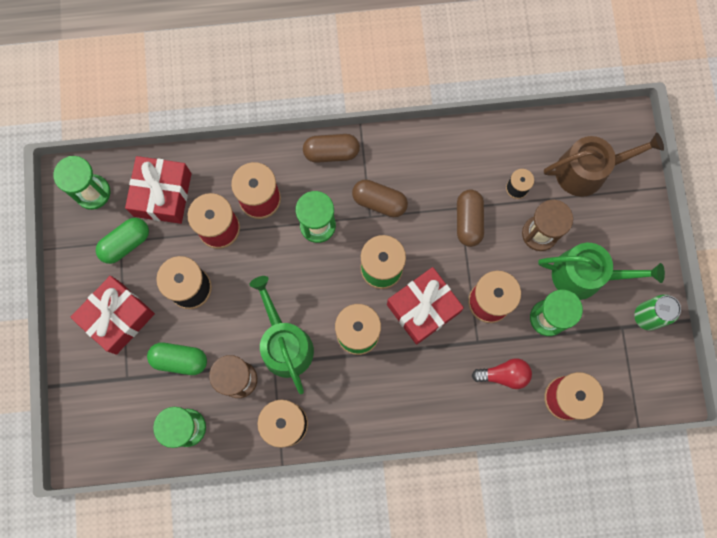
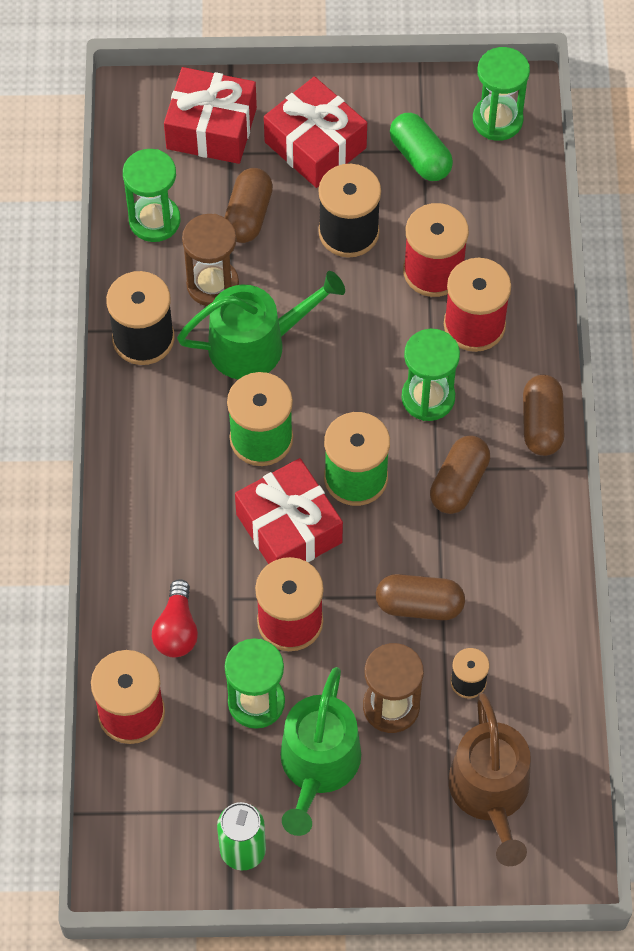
camera: 95 degrees right, 15 degrees down
red gift [125,156,191,224] -> red gift moved to [164,67,257,164]
green capsule [147,343,207,375] -> brown capsule [224,168,273,243]

